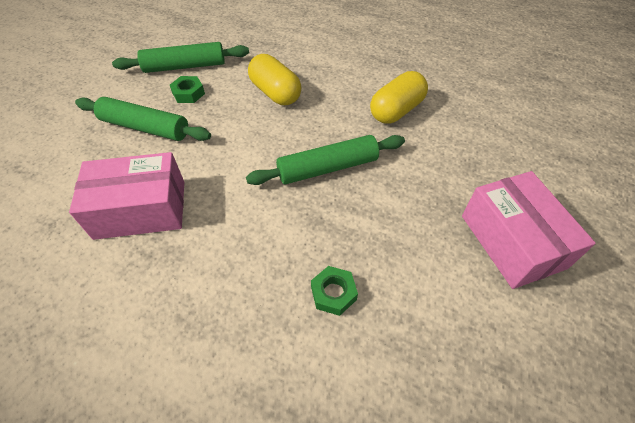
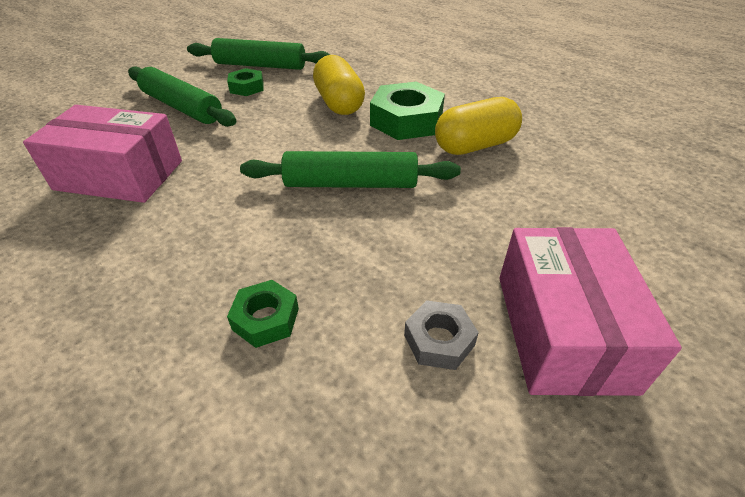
camera: 20 degrees right, 10 degrees down
none -> green nut [370,82,445,140]
none -> grey nut [404,300,479,370]

